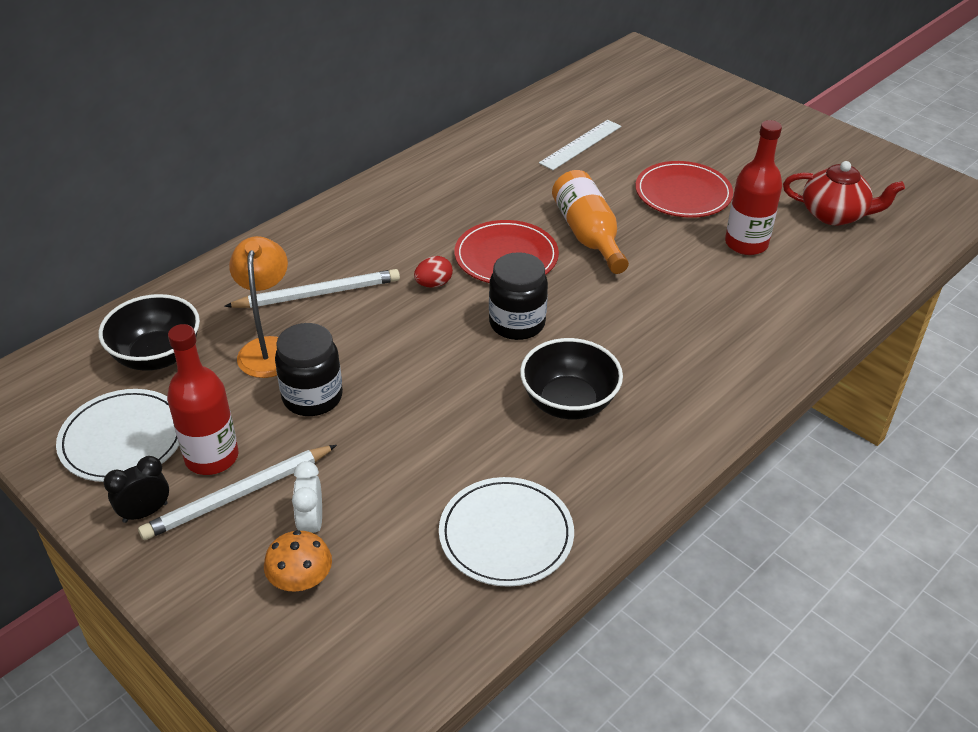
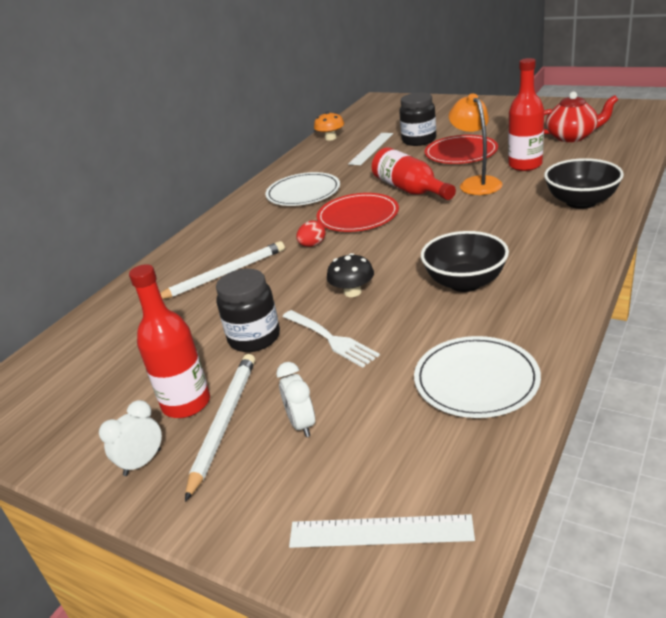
camera: 10 degrees left, 10 degrees down
white plate [56,389,179,482] -> white plate moved to [265,172,340,206]
black bowl [99,294,200,371] -> black bowl moved to [544,158,624,209]
black clock [103,456,169,523] -> white clock [99,400,162,476]
white pencil [138,445,337,540] -> white pencil turned 150 degrees clockwise [185,354,255,502]
orange lamp [229,236,288,378] -> orange lamp moved to [449,94,503,195]
orange mushroom [264,530,332,592] -> orange mushroom moved to [314,111,344,141]
black jar [489,252,548,340] -> black jar moved to [399,92,436,146]
orange bottle [552,170,629,274] -> red bottle [372,147,456,200]
none -> white fork [283,310,380,368]
none -> white ruler [289,514,475,548]
none -> black mushroom [327,253,374,297]

